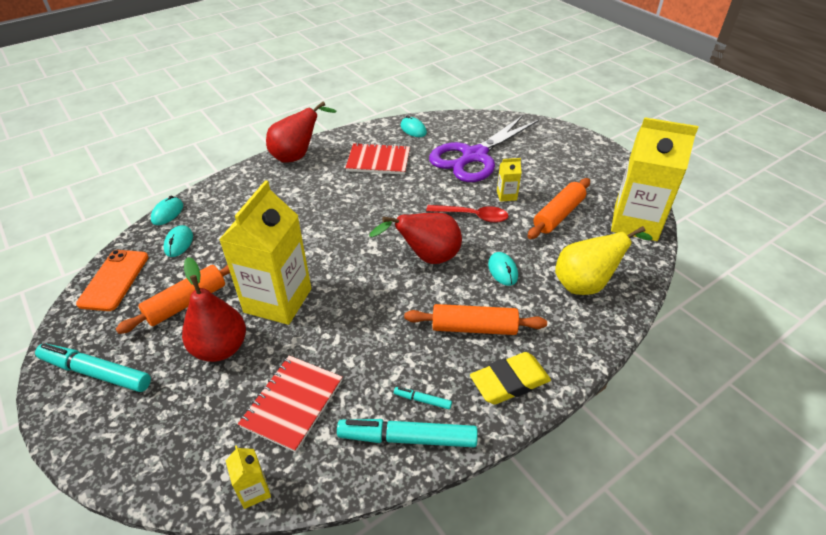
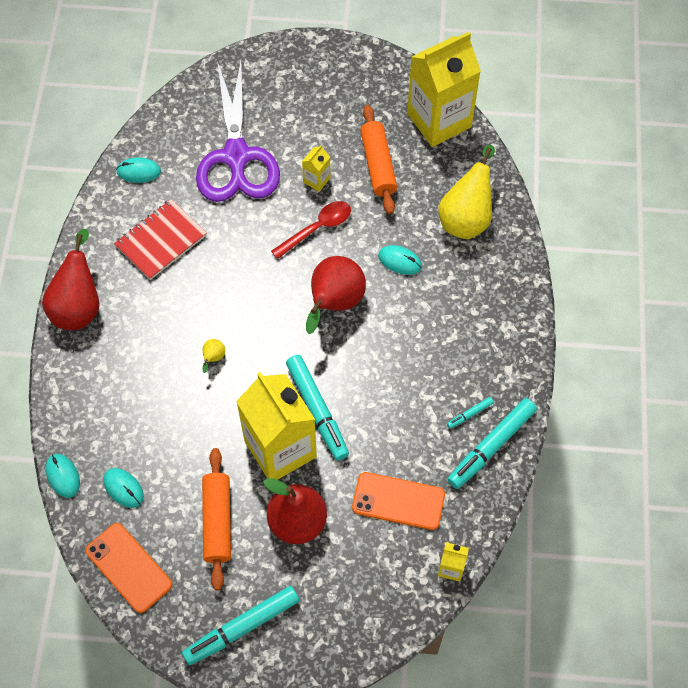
camera: 50 degrees left, 20 degrees up
red notebook [238,355,343,452] -> orange phone [352,472,445,530]
orange rolling pin [404,304,547,335] -> none
yellow eraser [470,352,551,404] -> none
none -> yellow pear [202,339,225,373]
none -> turquoise marker [286,355,349,460]

